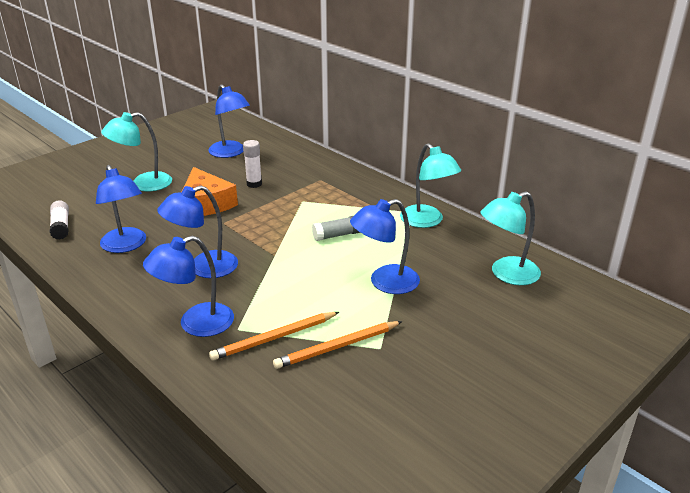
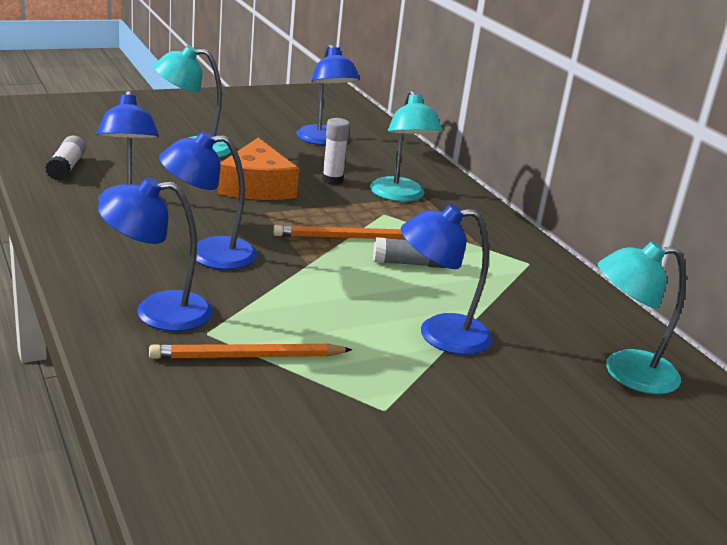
camera: 15 degrees right, 5 degrees down
orange pencil [273,321,402,369] -> orange pencil moved to [273,225,406,240]
turquoise lamp [400,143,461,228] -> turquoise lamp moved to [370,91,443,202]

